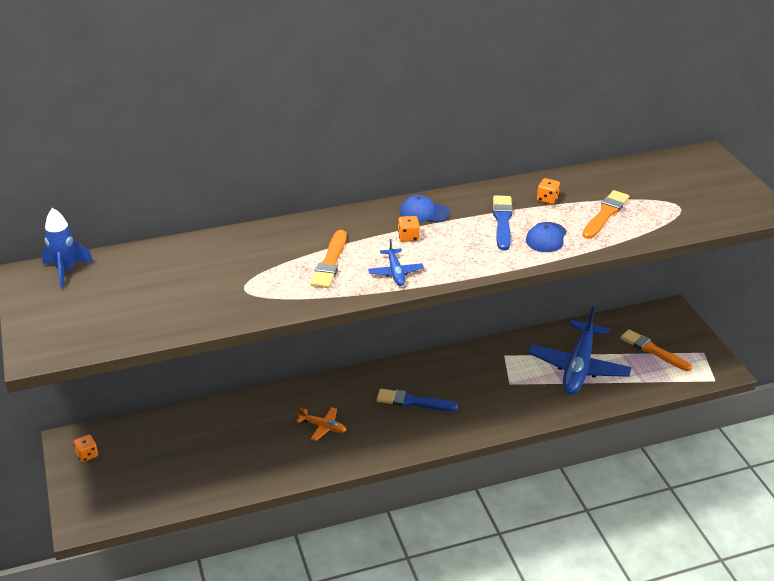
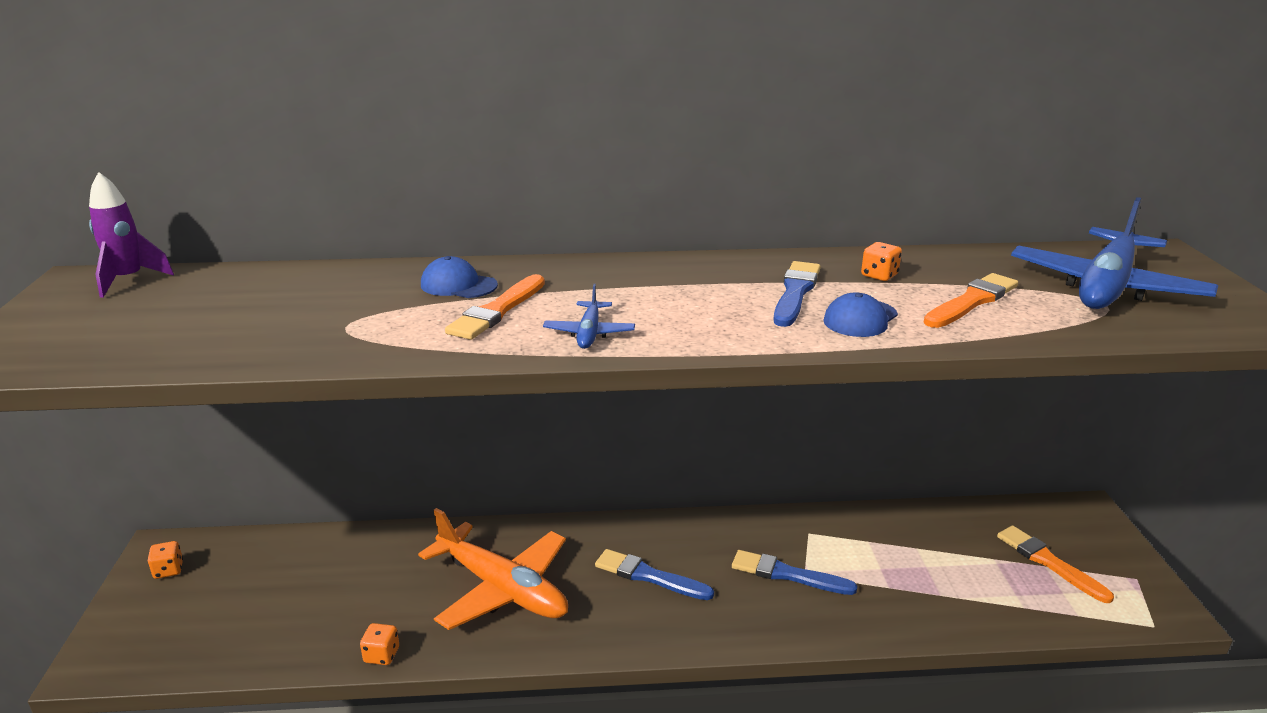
camera: 15 degrees right, 10 degrees down
blue rocket [42,208,93,289] -> purple rocket [89,172,174,298]
orange plane [296,407,347,441] -> orange plane [418,508,568,630], size x2.25
orange dice [398,216,420,242] -> orange dice moved to [360,623,399,665]
blue cap [400,195,450,223] -> blue cap moved to [421,256,498,298]
blue plane [528,306,632,395] -> blue plane moved to [1011,197,1218,309]
none -> blue brush [732,550,857,595]

